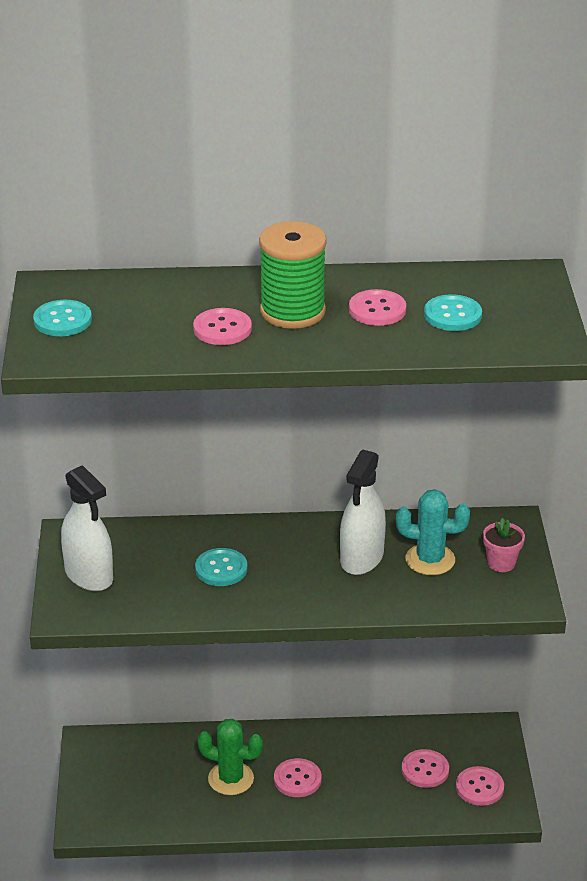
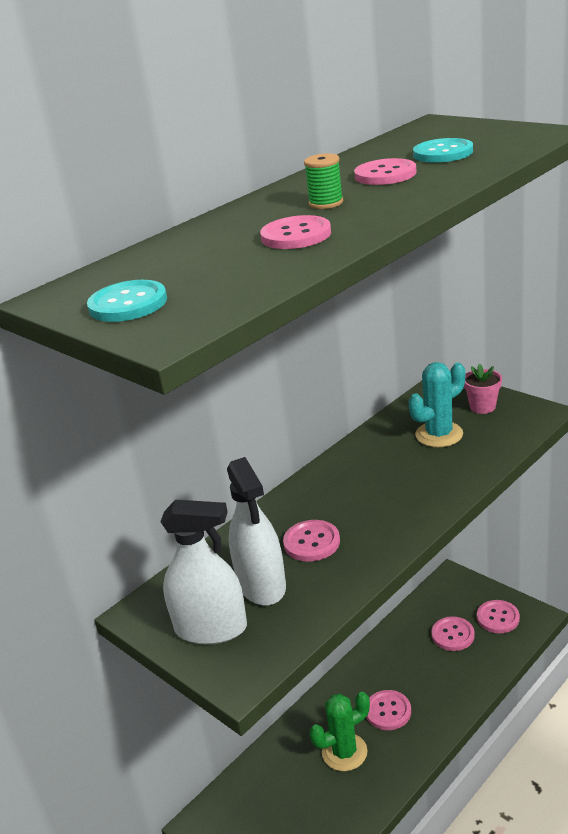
camera: 40 degrees left, 5 degrees down
turquoise button [195,548,247,586] -> pink button [283,520,340,561]
green spool [259,221,327,329] -> green spool [304,153,343,209], size x0.46
white spray bottle [340,450,386,575] -> white spray bottle moved to [227,457,286,606]

